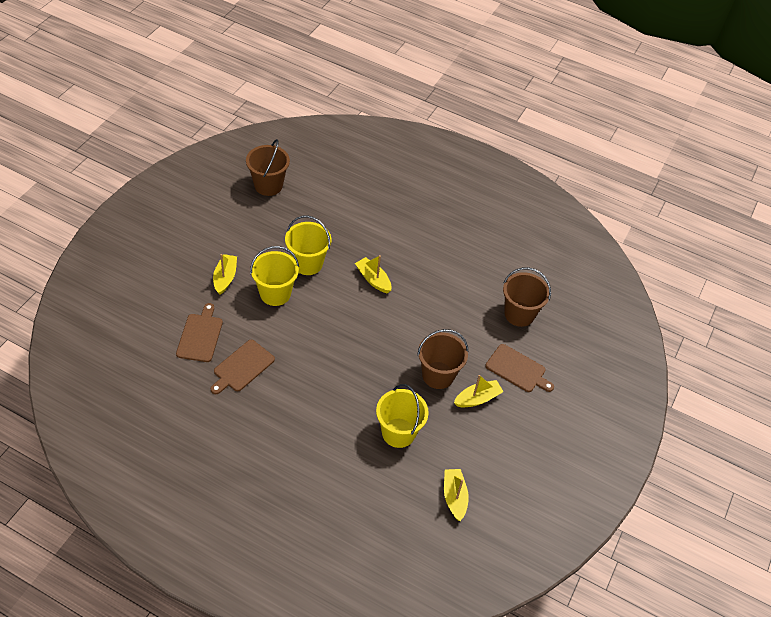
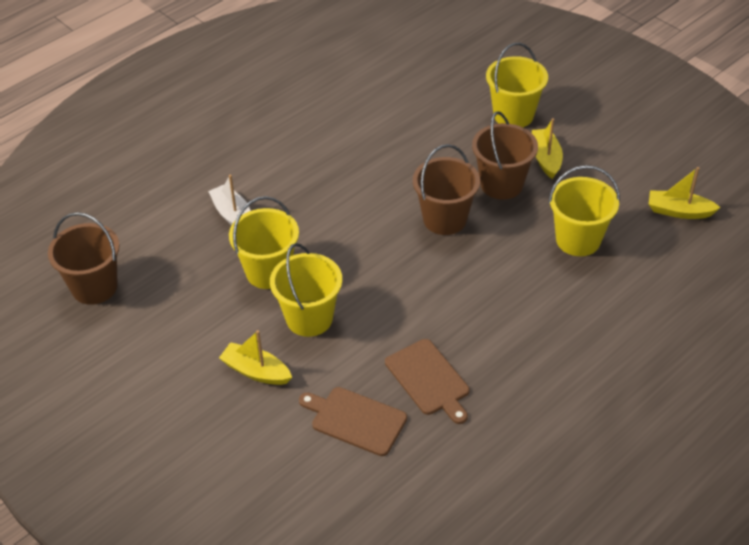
camera: 65 degrees left, 5 degrees down
yellow boat [355,255,391,293] -> none
brown cutting board [485,344,554,392] -> yellow bucket [486,43,548,127]
brown bucket [503,267,551,327] -> brown bucket moved to [413,144,480,235]
none -> white boat [208,175,251,225]

